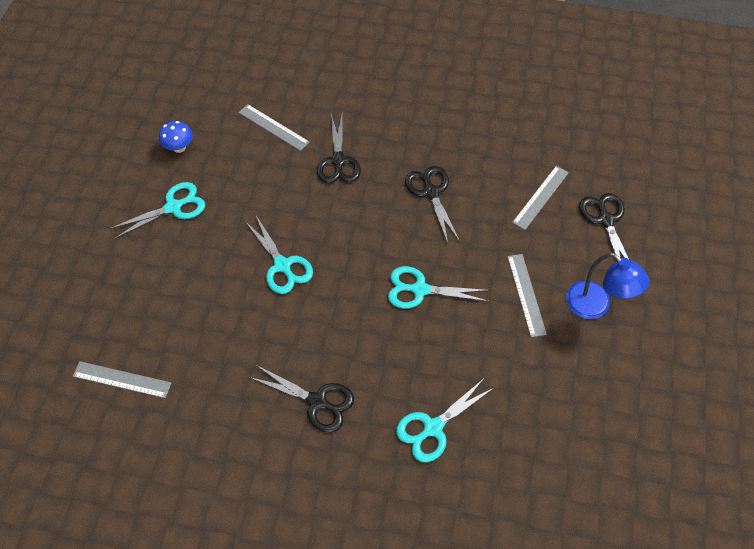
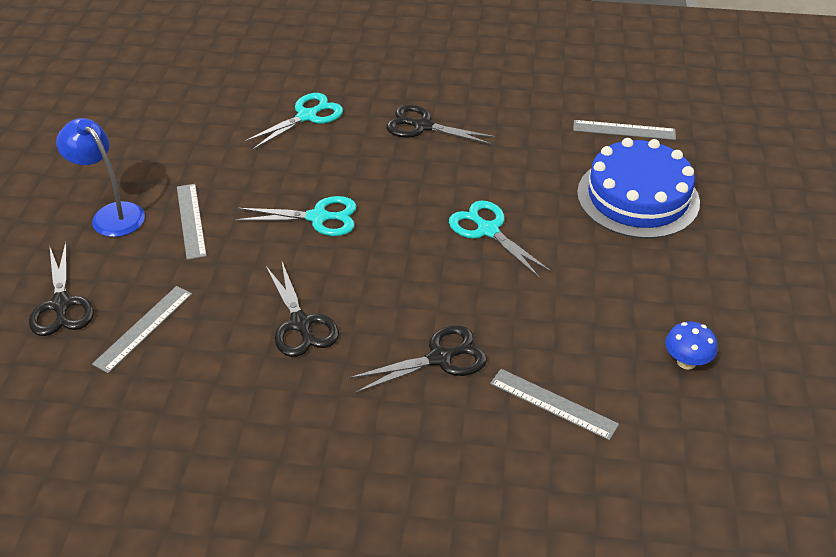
camera: 175 degrees right, 15 degrees down
turquoise scissors [109,182,205,239] -> none
black scissors [317,112,361,183] -> black scissors turned 75 degrees clockwise [348,325,487,393]
none -> blue cake [577,138,700,239]

